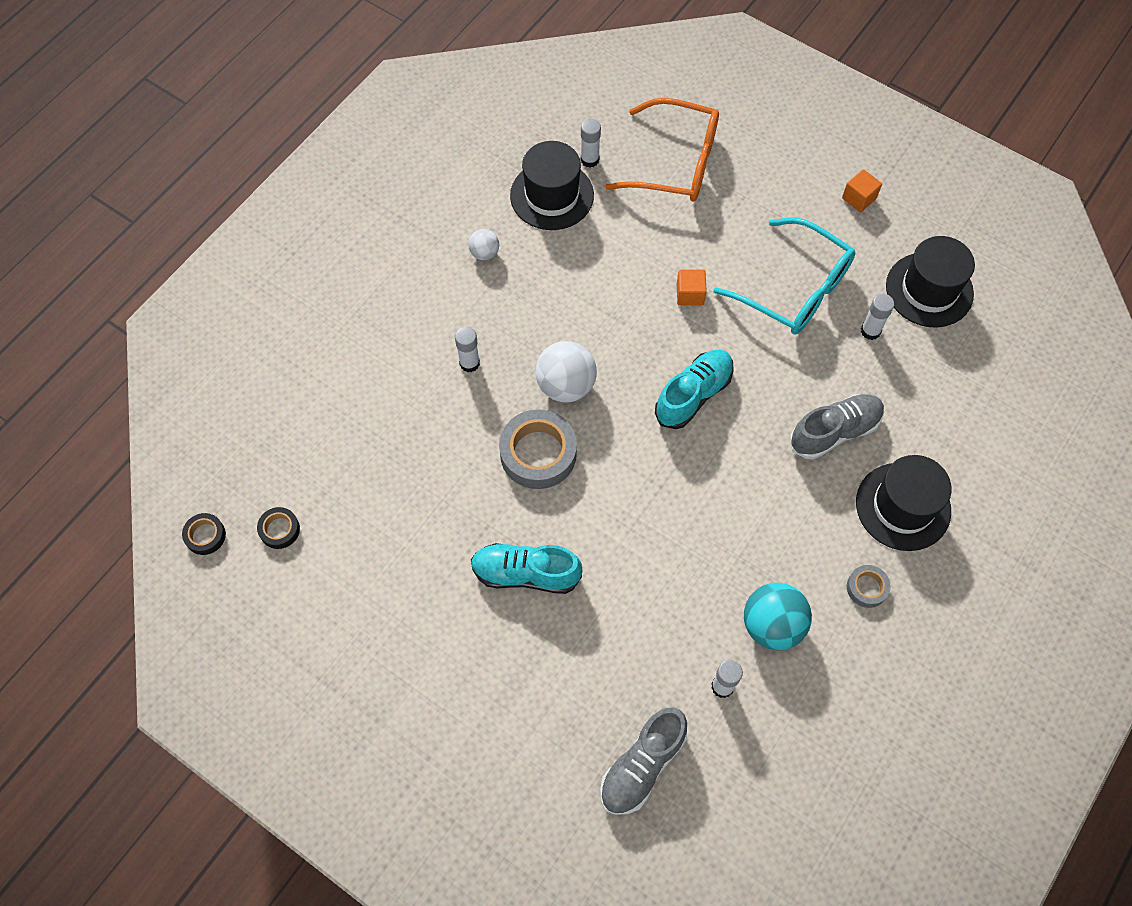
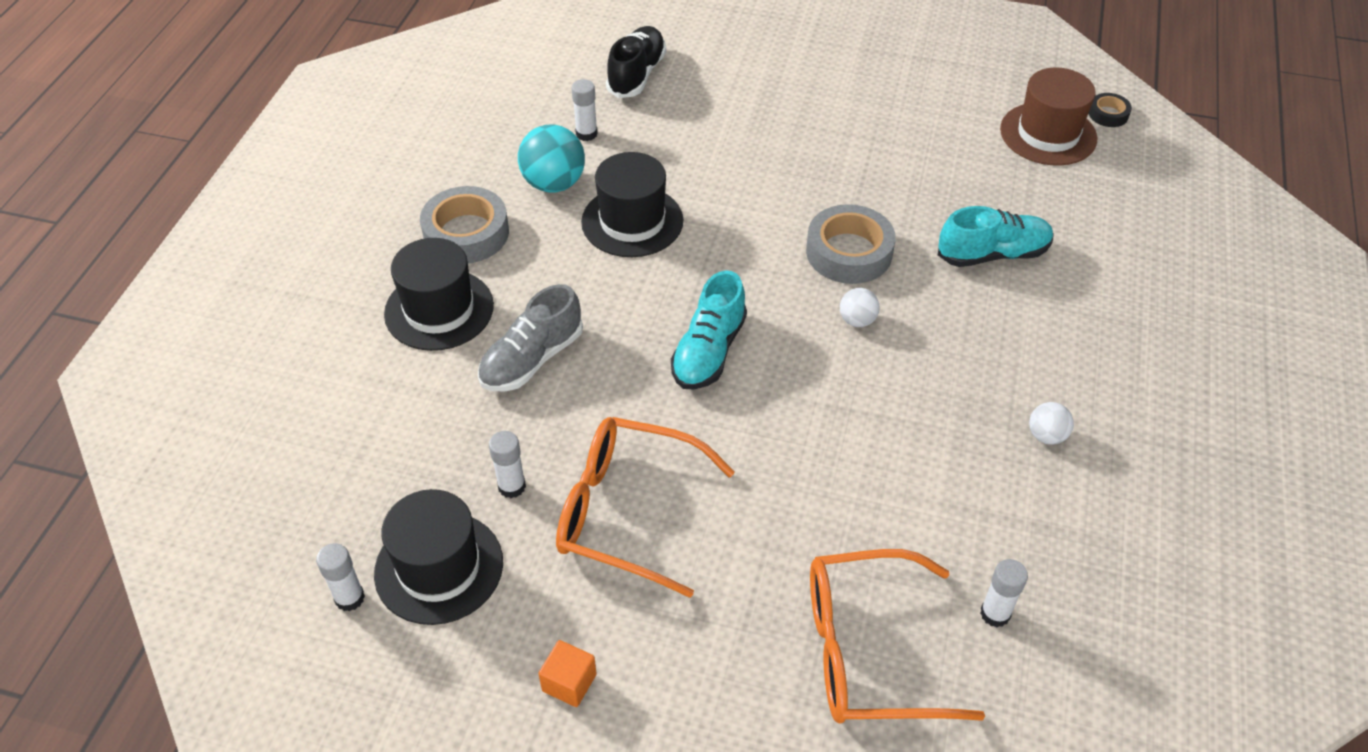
camera: 160 degrees right, 15 degrees down
black tape [257,507,300,549] -> brown hat [1000,68,1097,166]
white glue stick [455,327,480,372] -> white glue stick moved to [316,543,365,611]
turquoise shoe [471,543,582,594] -> turquoise shoe moved to [938,206,1054,267]
black hat [510,141,594,230] -> black hat moved to [581,152,683,257]
white ball [535,341,597,403] -> white ball [840,288,880,327], size x0.54
grey shoe [600,708,687,815] -> black shoe [606,26,666,98]
orange cube [677,270,707,306] -> none
turquoise glasses [713,217,855,335] -> orange glasses [556,417,735,598]
grey tape [847,565,891,608] -> grey tape [420,186,509,263], size x1.97

